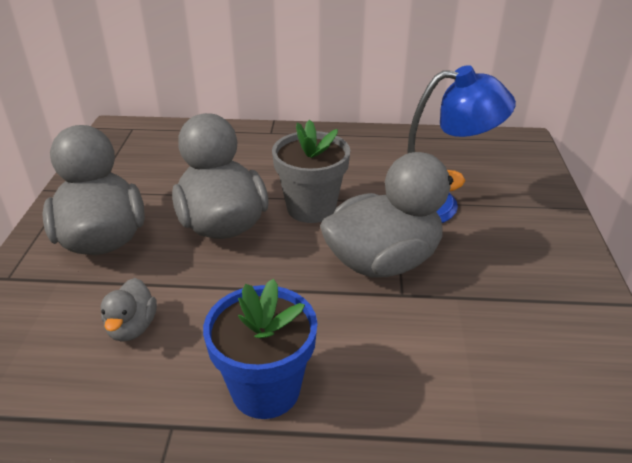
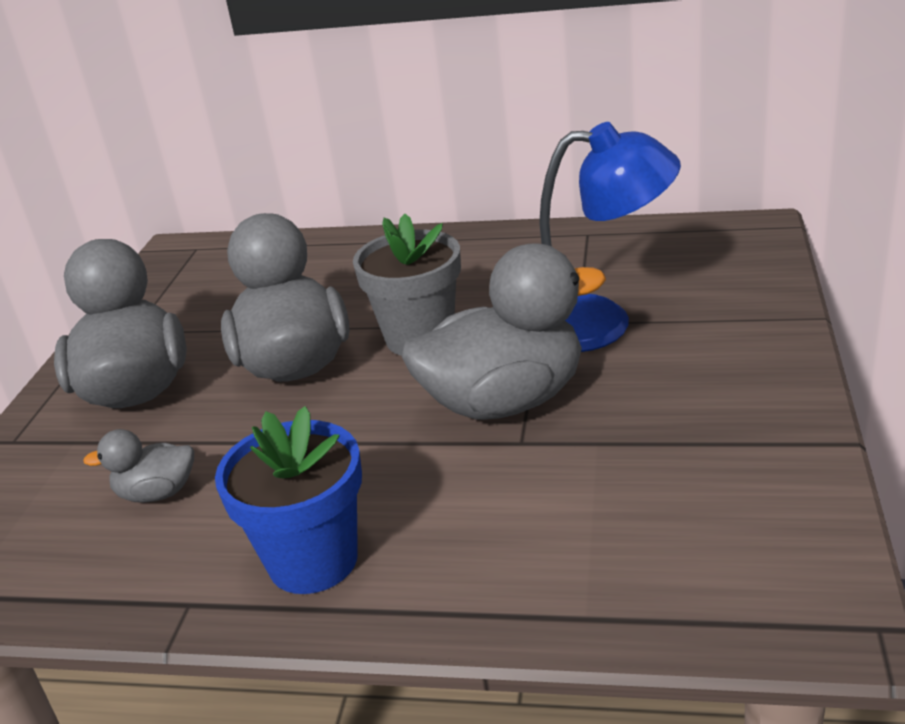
camera: 10 degrees right, 5 degrees down
grey duck [101,278,157,341] -> grey duck turned 75 degrees clockwise [83,429,194,503]

